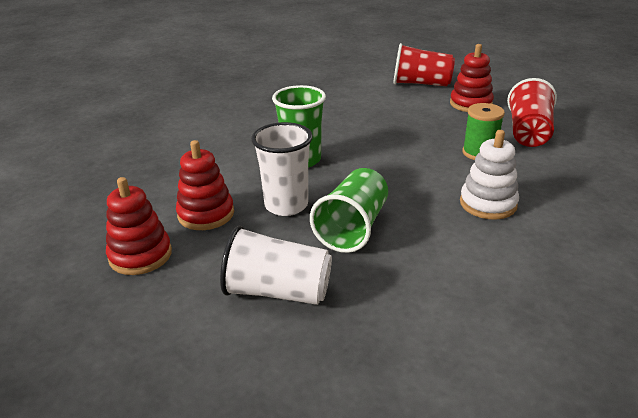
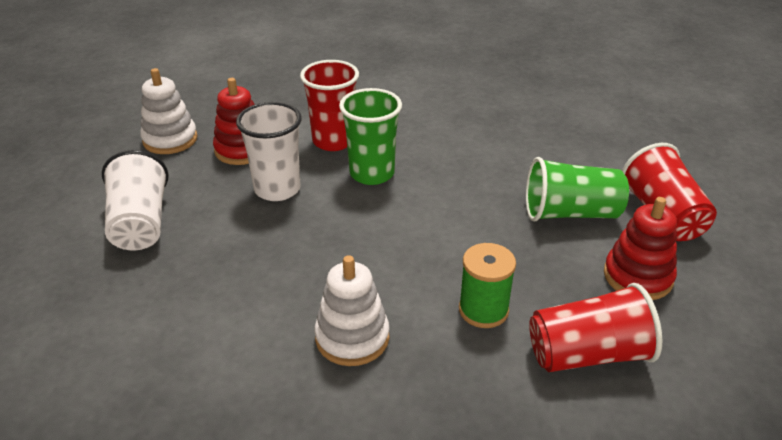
camera: 65 degrees right, 5 degrees up
red stacking toy [106,177,172,275] -> white stacking toy [140,68,197,154]
green cup [310,168,388,253] -> green cup moved to [526,157,629,221]
none -> red cup [300,60,359,151]

